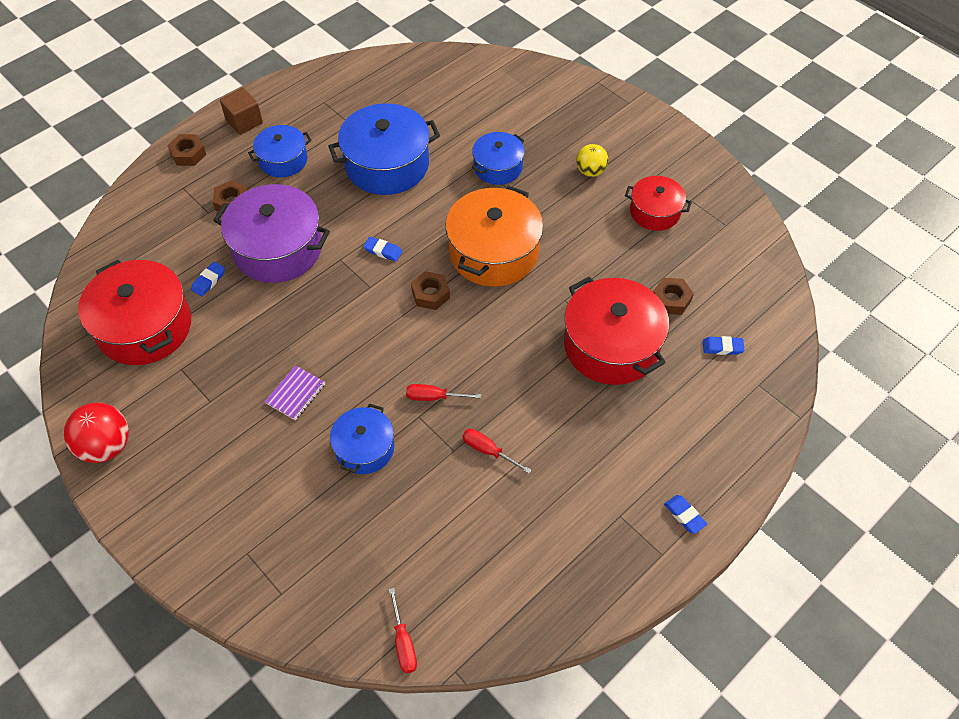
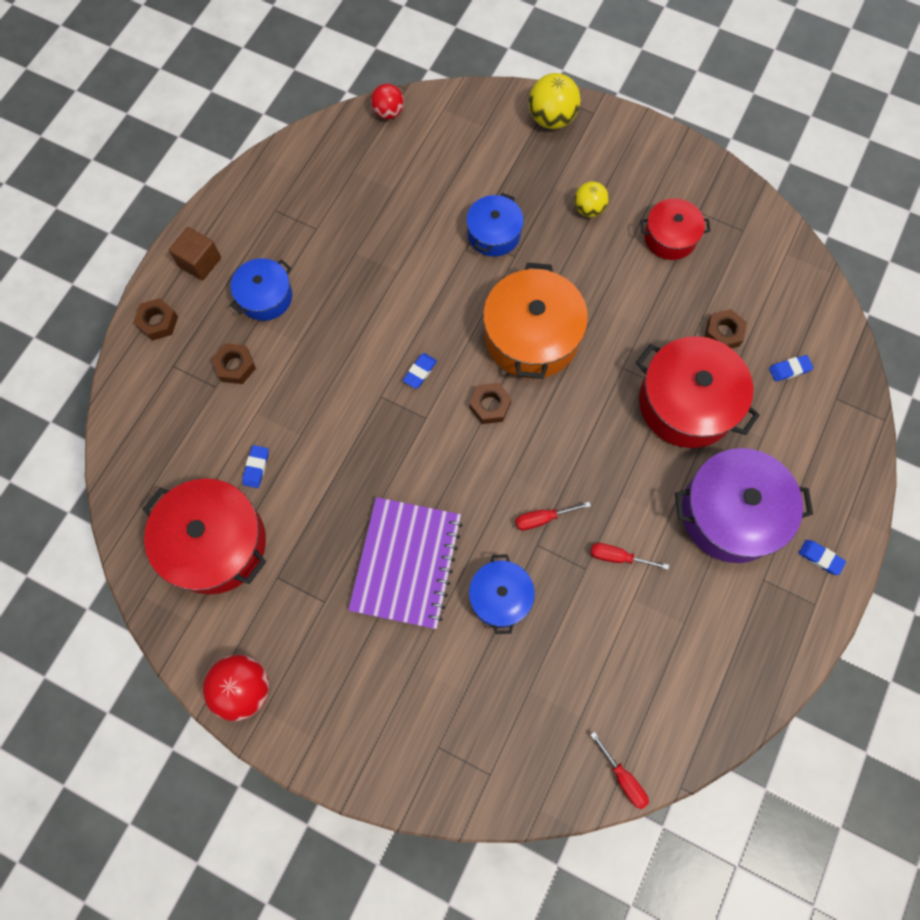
camera: 20 degrees left, 15 degrees up
purple pot [213,184,330,283] -> purple pot moved to [675,448,813,563]
purple notebook [265,365,325,420] -> purple notebook [348,497,463,629], size x2.23
blue pot [329,103,440,195] -> none
blue eraser [363,237,402,261] -> blue eraser turned 60 degrees counterclockwise [403,353,437,389]
none -> red ball [371,84,404,119]
none -> yellow ball [529,73,581,129]

